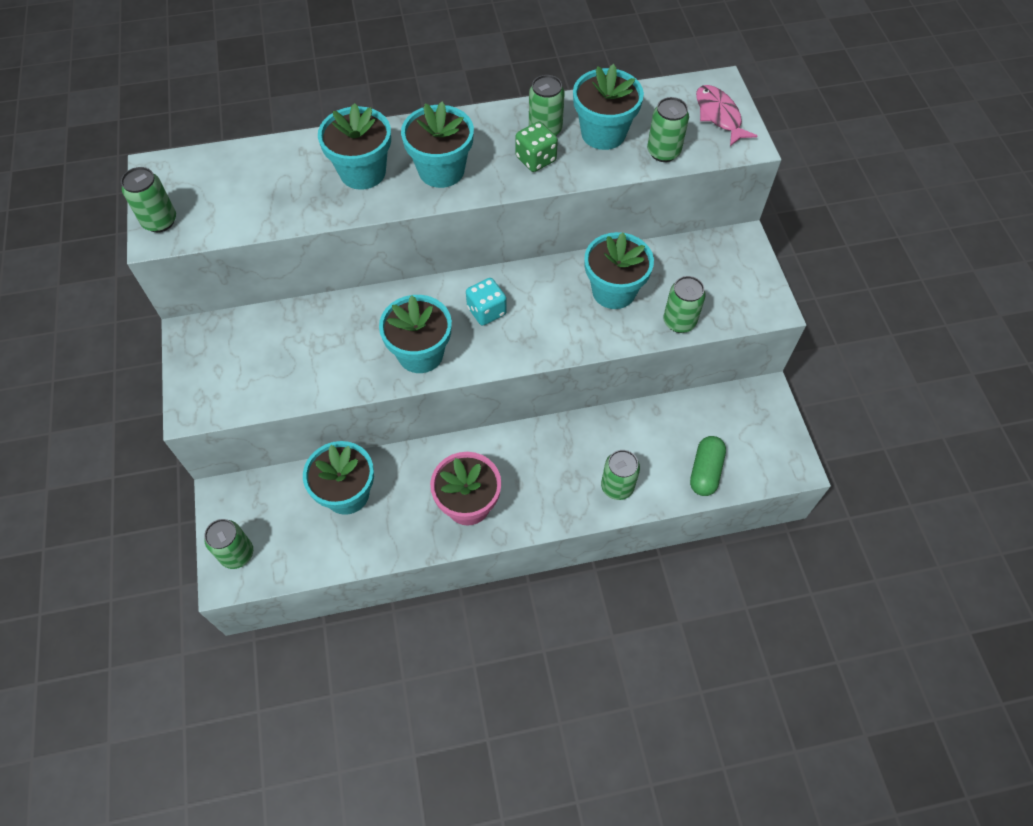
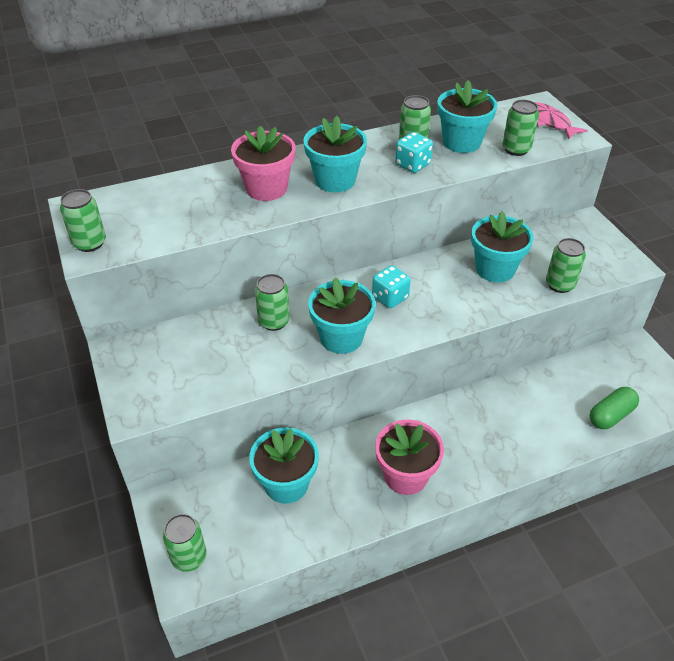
camera: 10 degrees left, 15 degrees down
turquoise flower pot [318,103,391,190] -> pink flower pot [231,126,295,201]
green dice [515,121,558,172] -> turquoise dice [395,132,433,173]
green can [601,450,640,500] -> green can moved to [255,274,290,331]
green capsule [690,436,726,496] -> green capsule turned 45 degrees clockwise [590,387,639,429]

